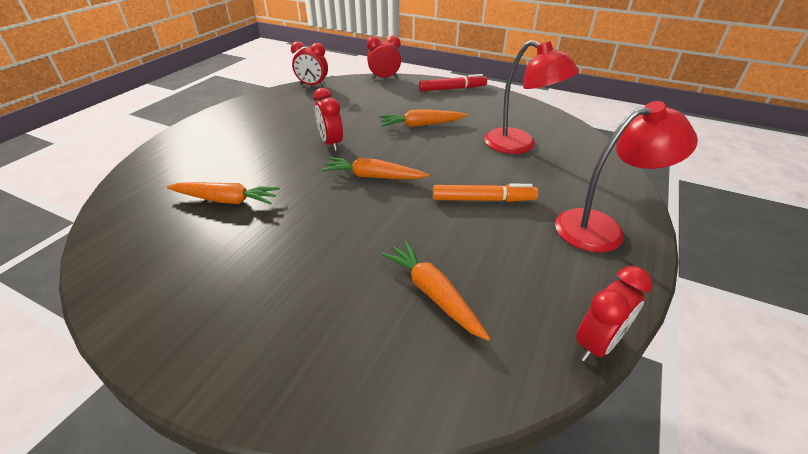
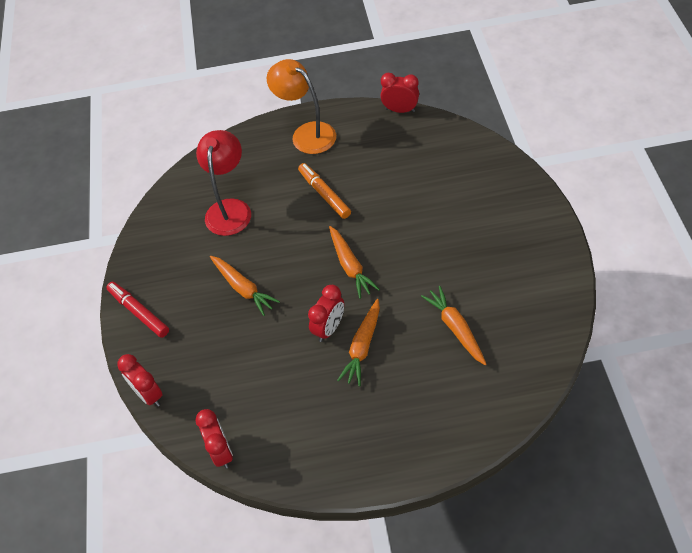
camera: 120 degrees left, 15 degrees up
orange carrot [381,241,490,341] -> orange carrot moved to [337,299,380,386]
red lamp [555,101,698,252] -> orange lamp [267,59,336,154]

